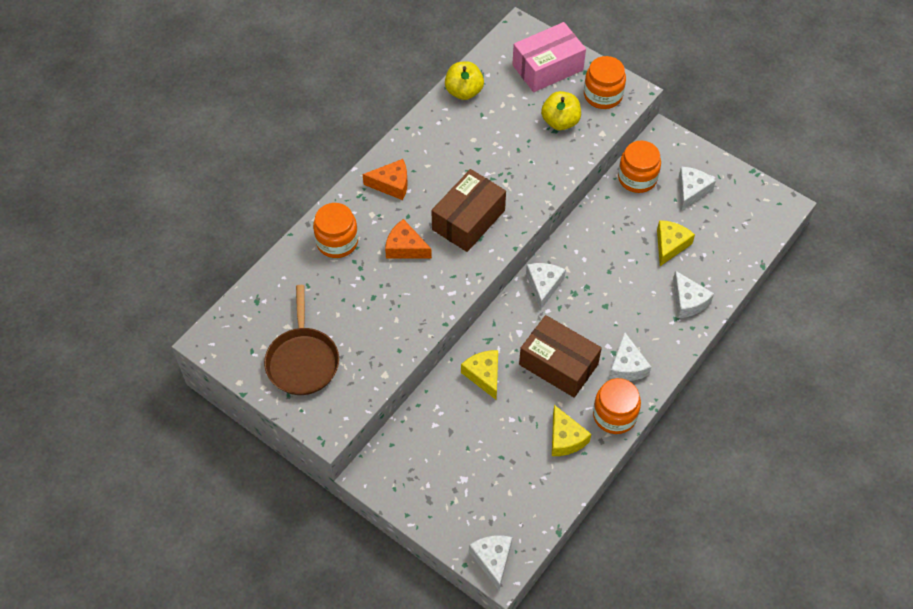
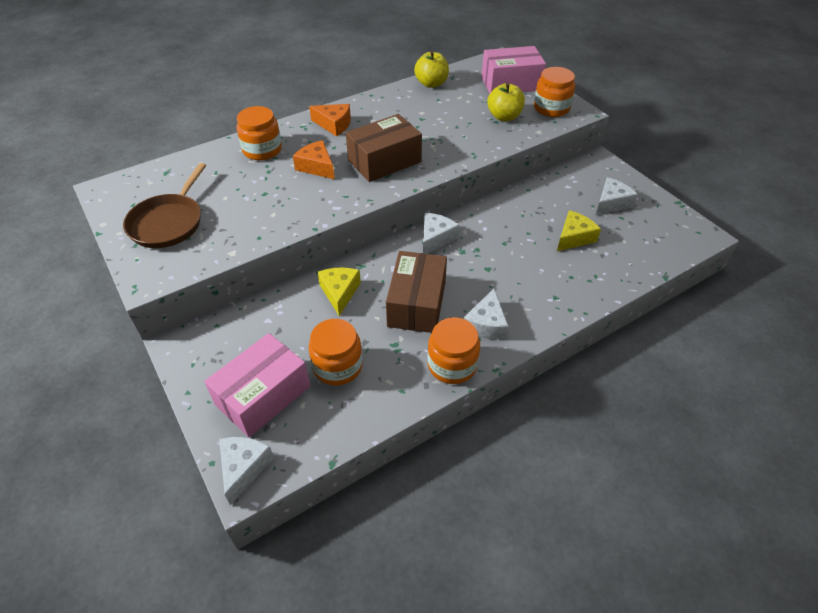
camera: 20 degrees right, 10 degrees down
brown box [519,315,602,398] -> brown box turned 45 degrees clockwise [386,251,447,333]
yellow cheese [552,405,591,456] -> none
orange jar [618,140,661,193] -> orange jar moved to [309,319,363,385]
white cheese [673,271,714,318] -> none
none -> pink box [204,333,310,437]

